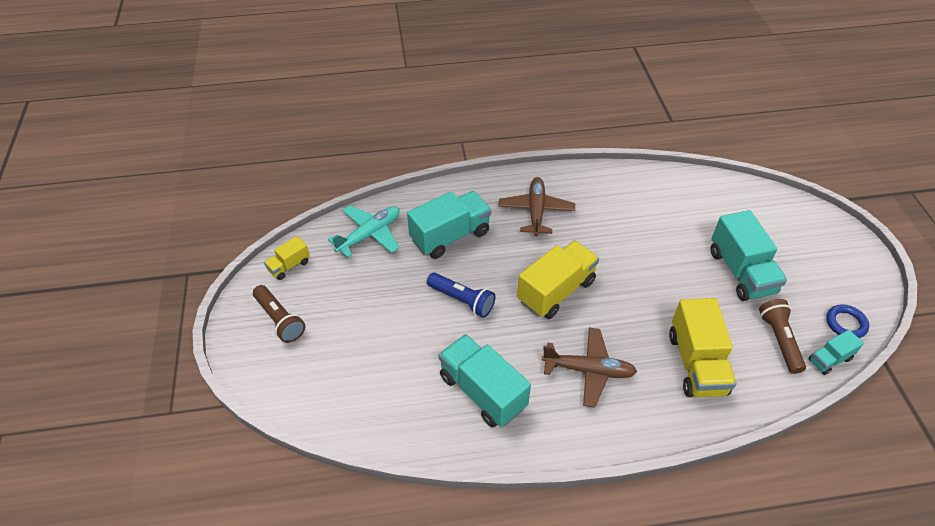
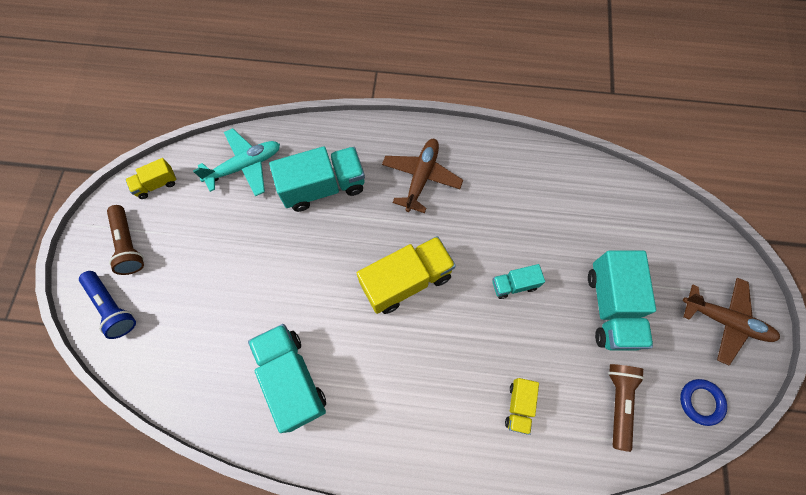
camera: 15 degrees right, 20 degrees up
blue flashlight [427,273,495,318] -> blue flashlight moved to [79,271,136,339]
brown plane [542,328,637,408] -> brown plane moved to [683,278,780,365]
yellow truck [669,298,736,397] -> yellow truck [505,378,539,435], size x0.52
turquoise truck [808,330,864,375] -> turquoise truck moved to [492,264,545,299]

